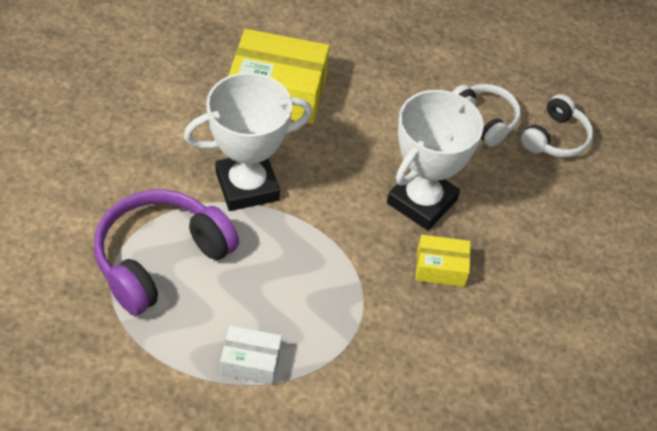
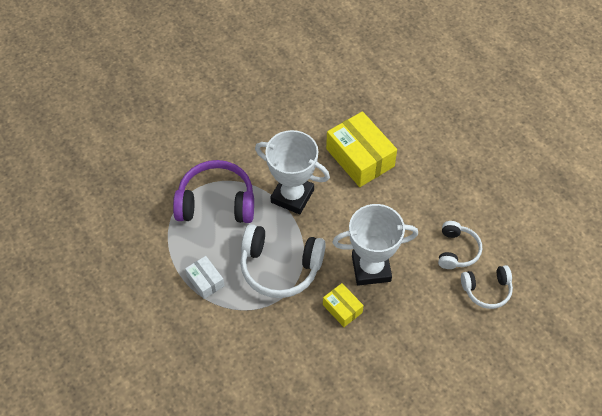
camera: 50 degrees right, 5 degrees up
none -> white headphones [240,224,326,298]

